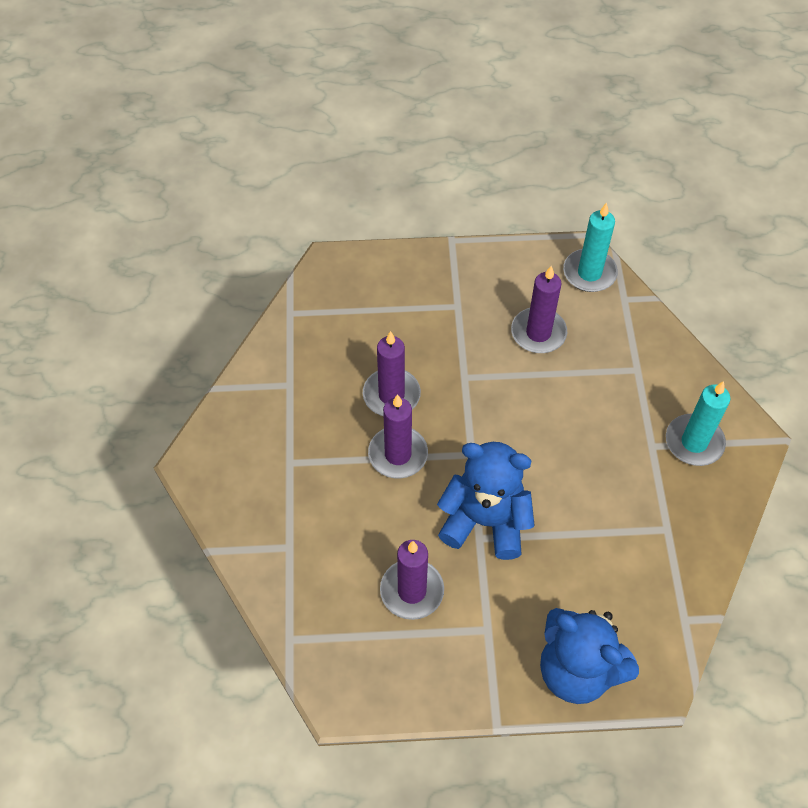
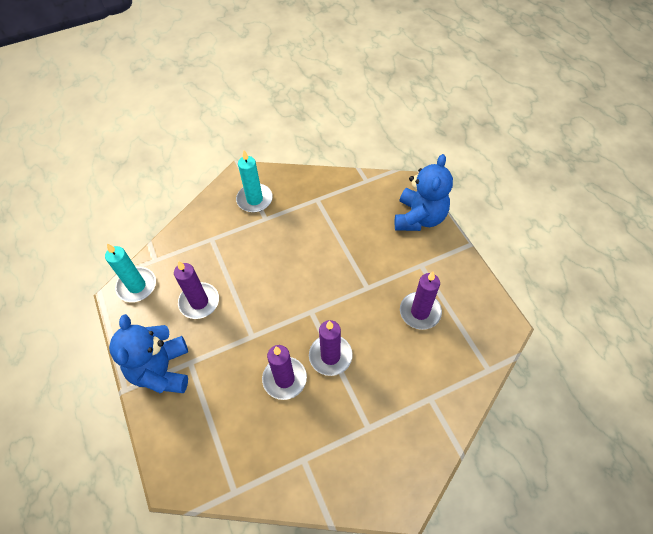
camera: 110 degrees left, 0 degrees up
blue teddy bear [437,442,534,560] -> blue teddy bear moved to [109,314,188,393]

